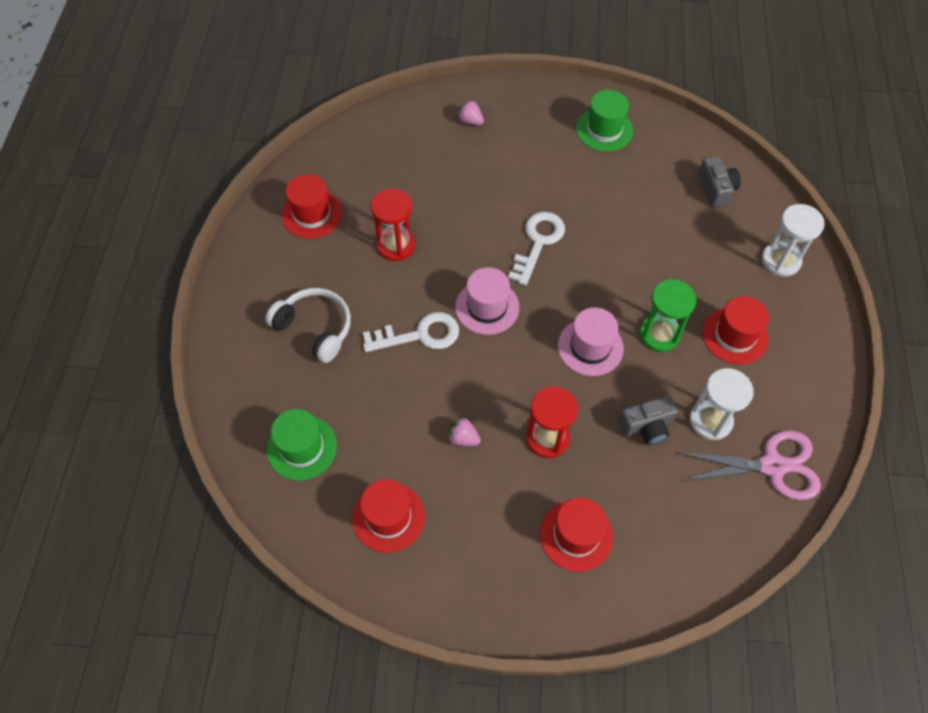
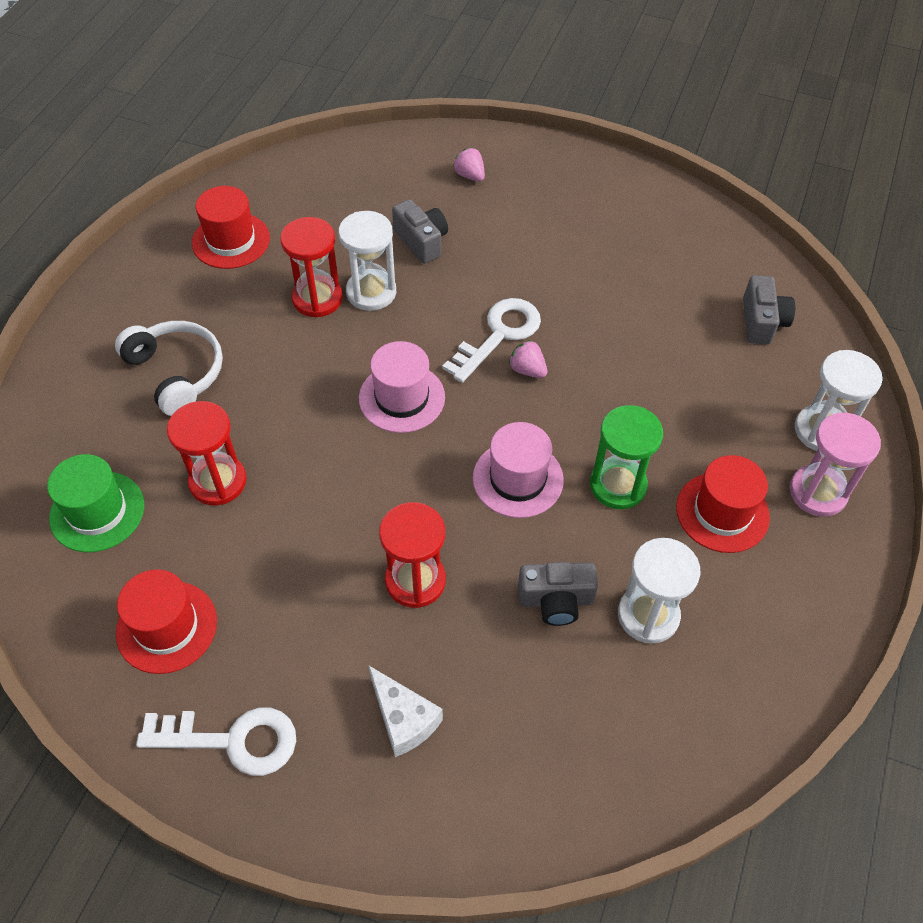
camera: 15 degrees right, 5 degrees down
white key [363,312,459,352] -> white key moved to [136,707,296,776]
pink strawberry [448,417,481,446] -> pink strawberry moved to [509,340,547,378]
red hat [540,498,613,572] -> white cheese [368,665,443,757]
green hat [576,90,633,152] -> none
pink scissors [677,430,821,500] -> none
none -> red hourglass [167,401,247,505]
none -> white hourglass [339,211,396,311]
none -> grey camera [392,199,448,264]
none -> pink hourglass [790,412,881,517]

